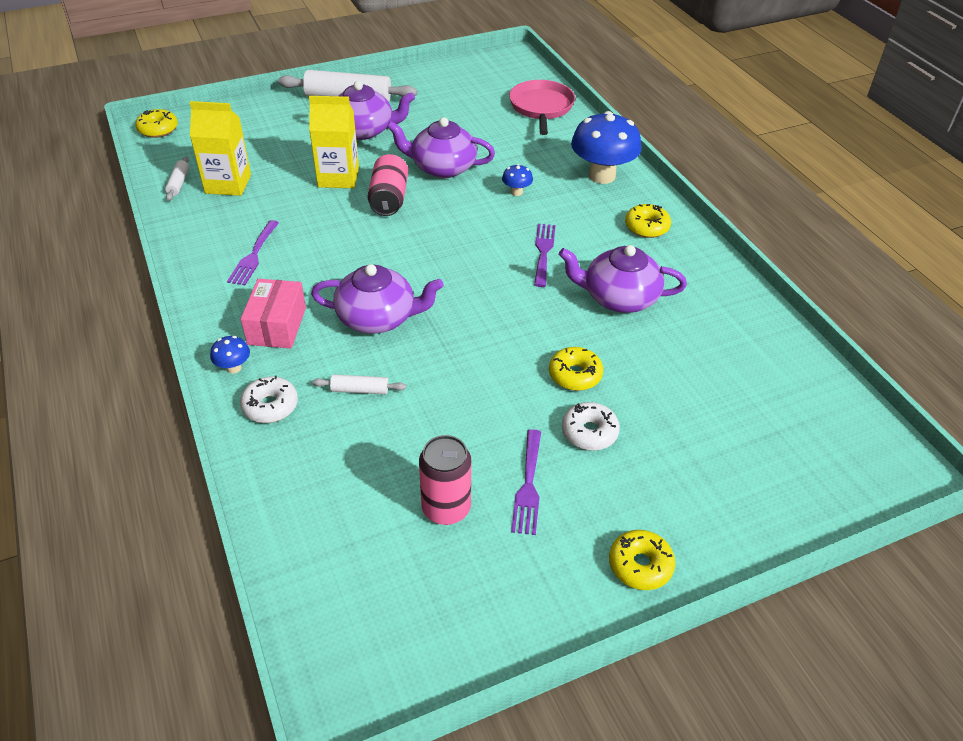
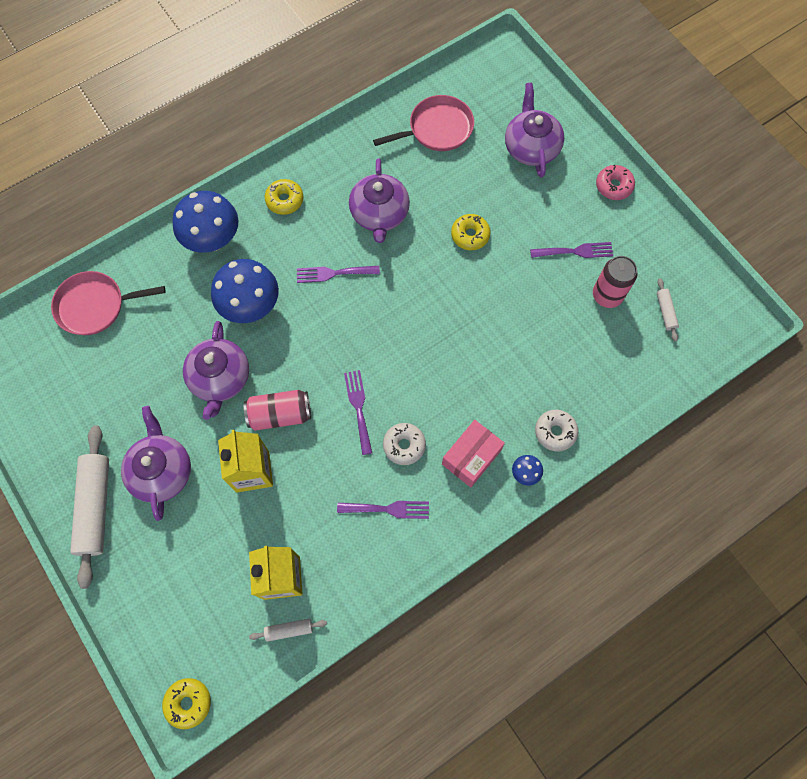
camera: 100 degrees left, 25 degrees up
pink box [241,279,306,348] -> pink box turned 45 degrees counterclockwise [442,420,505,487]
purple teapot [311,264,444,334] -> purple teapot moved to [505,83,564,178]
white rolling pin [312,374,406,394] -> white rolling pin moved to [657,278,679,342]
blue mushroom [502,164,533,196] -> blue mushroom [211,259,279,323], size x2.27
white donut [562,402,620,451] -> white donut moved to [383,423,426,465]
yellow donut [609,530,675,590] -> pink donut [596,164,635,200]
none -> purple fork [344,370,372,455]
none -> pink pan [373,95,474,151]

